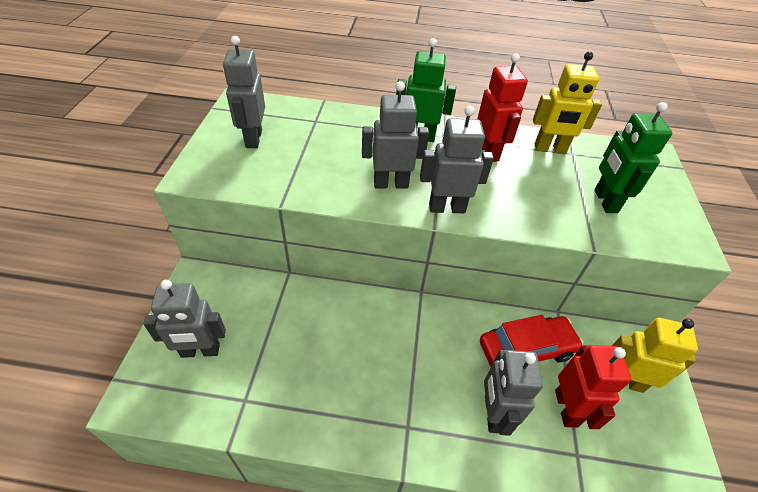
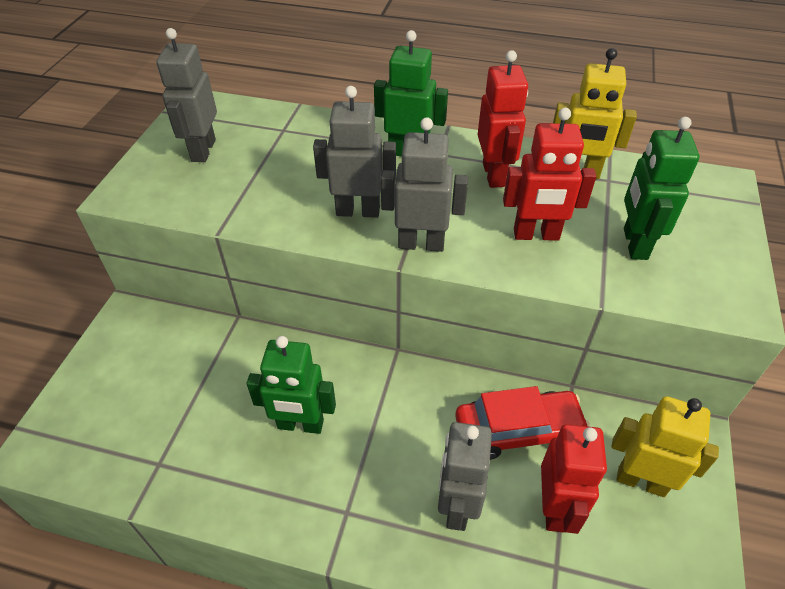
camera: 10 degrees right, 0 degrees up
grey robot [144,280,226,358] -> none
none -> green robot [247,336,336,434]
none -> red robot [503,108,596,241]

